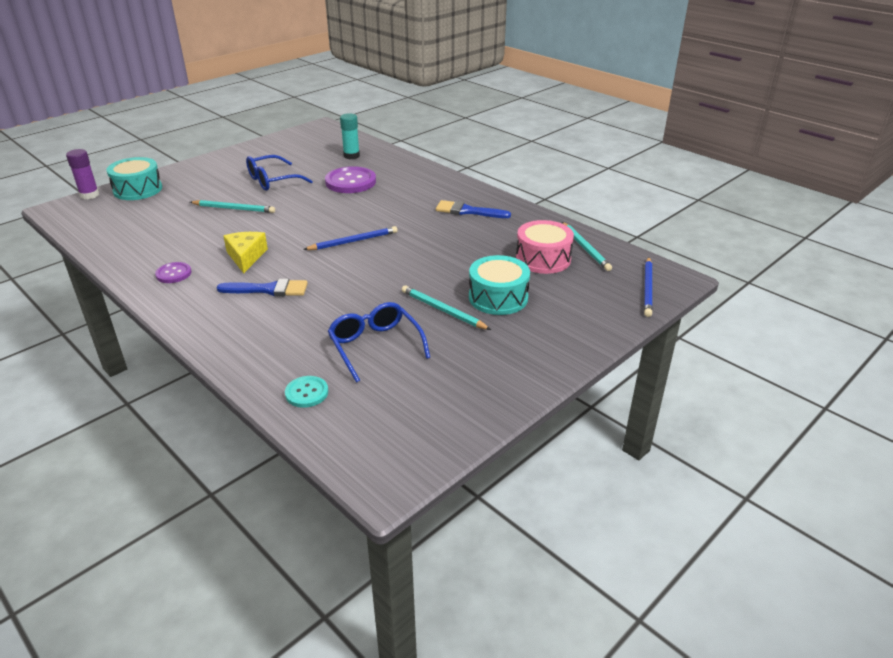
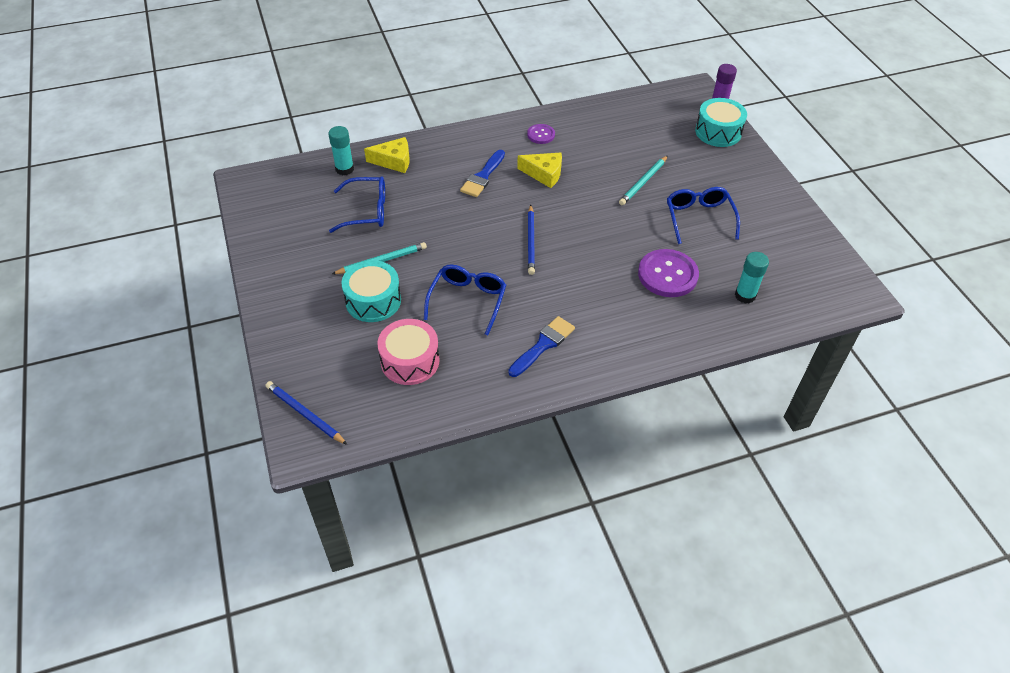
camera: 115 degrees right, 15 degrees up
turquoise button [285,376,328,408] -> turquoise glue stick [328,126,354,175]
turquoise pencil [562,222,612,271] -> none
none -> yellow cheese [364,137,410,173]
none -> blue glasses [424,264,506,336]

